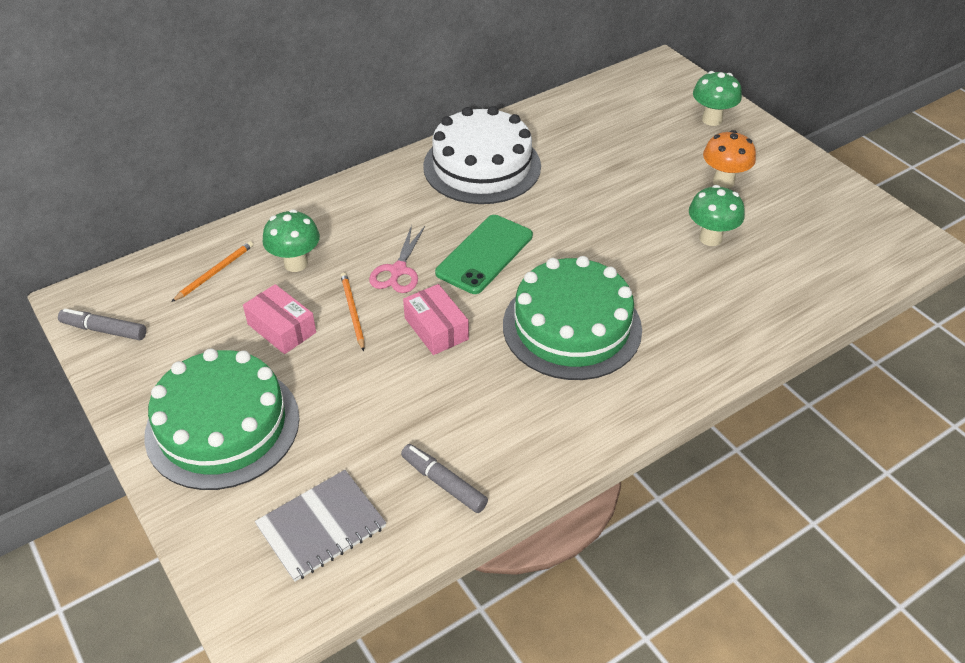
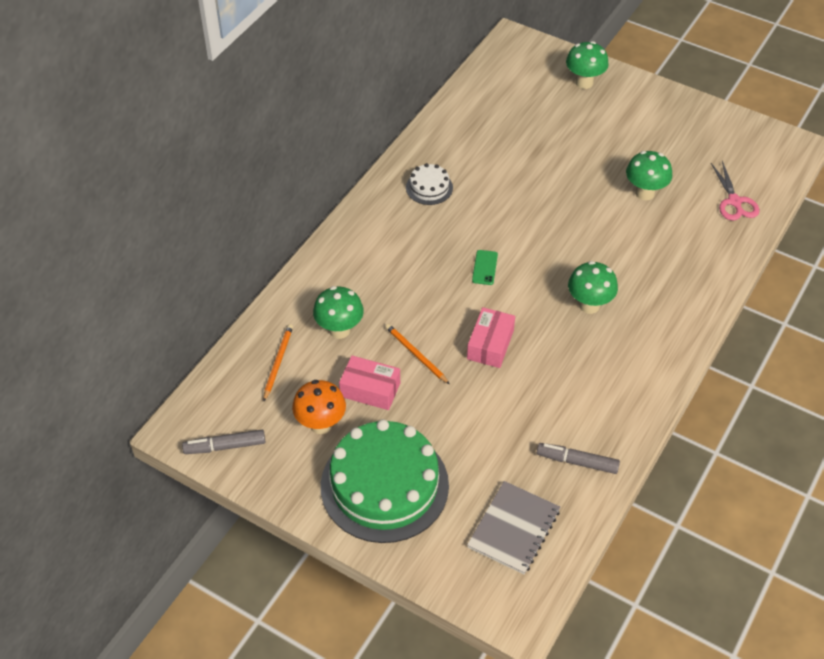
camera: 25 degrees left, 5 degrees up
pink scissors [369,225,425,293] -> pink scissors moved to [711,161,759,221]
pink box [403,284,469,355] -> pink box turned 75 degrees clockwise [467,307,515,368]
white cake [423,106,541,204] -> white cake [406,163,453,205], size x0.44
green phone [435,215,533,294] -> green phone [472,250,498,285], size x0.46
green cake [503,256,642,380] -> green mushroom [568,261,618,314]
orange mushroom [703,130,756,188] -> orange mushroom moved to [292,380,346,434]

